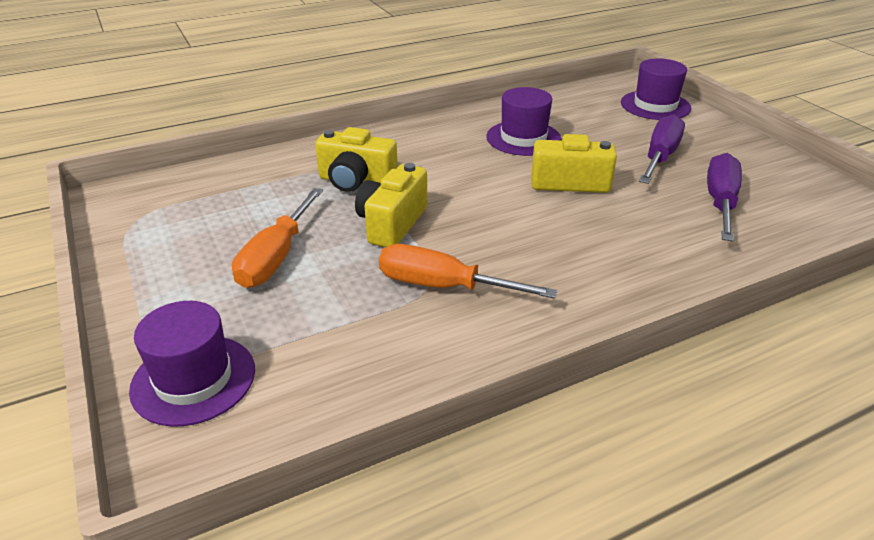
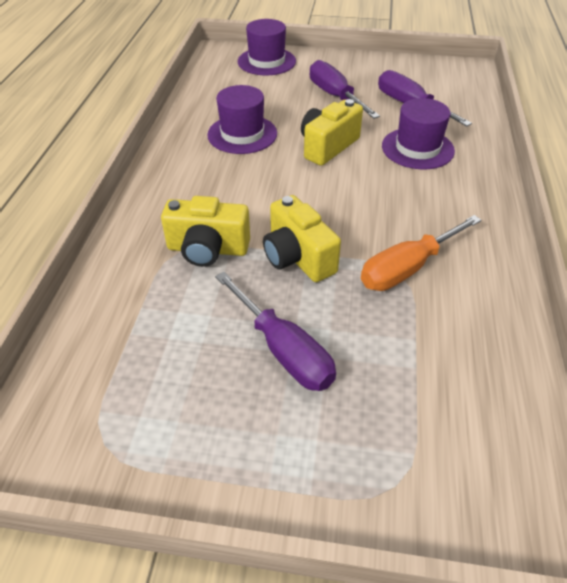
camera: 55 degrees left, 10 degrees up
purple hat [129,301,255,427] -> purple hat moved to [382,98,455,169]
orange screwdriver [232,188,323,288] -> purple screwdriver [215,272,336,391]
yellow camera [315,127,398,192] -> yellow camera turned 45 degrees clockwise [161,196,250,267]

